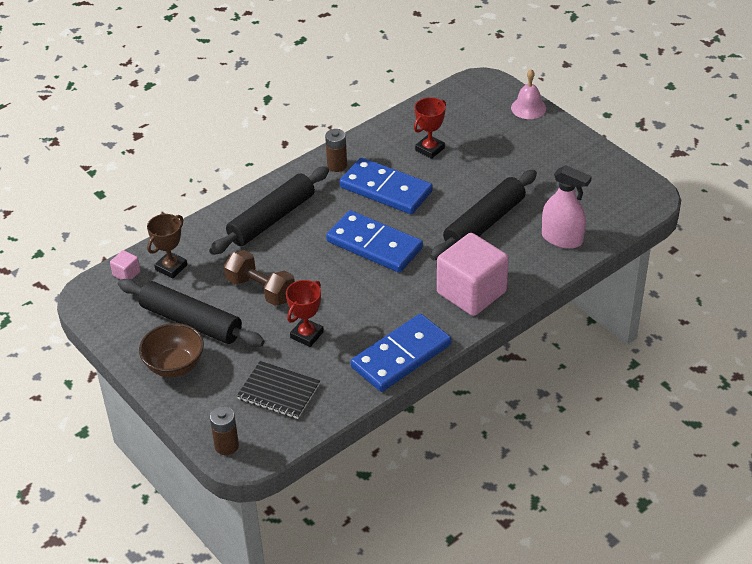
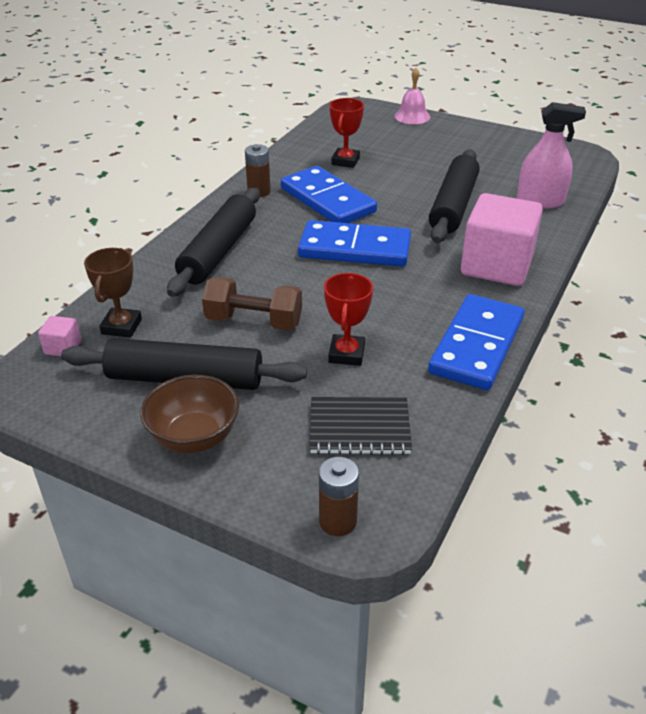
camera: 25 degrees left, 5 degrees down
blue domino [339,157,433,214] -> blue domino turned 45 degrees clockwise [281,166,377,223]

